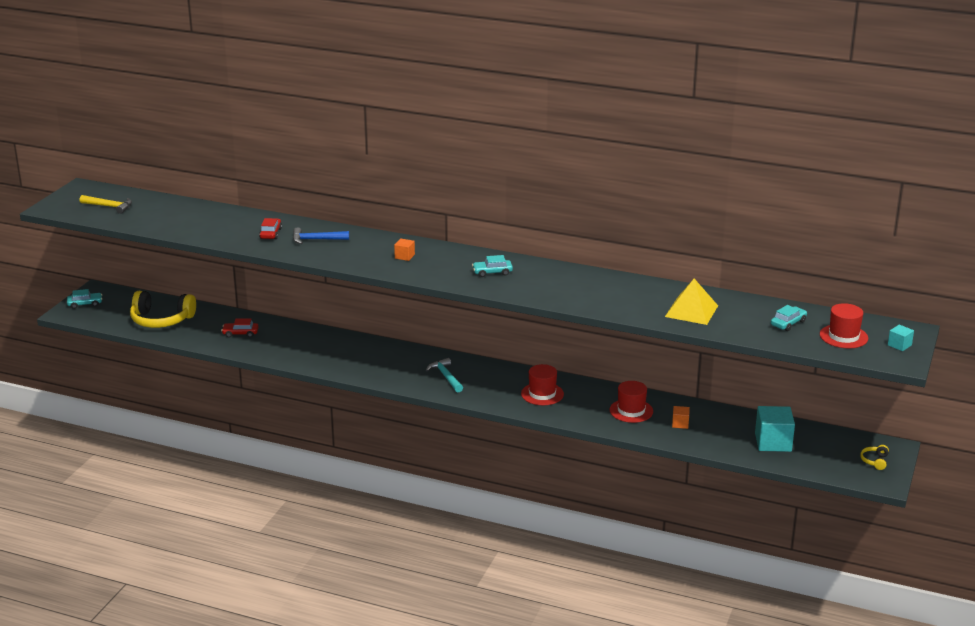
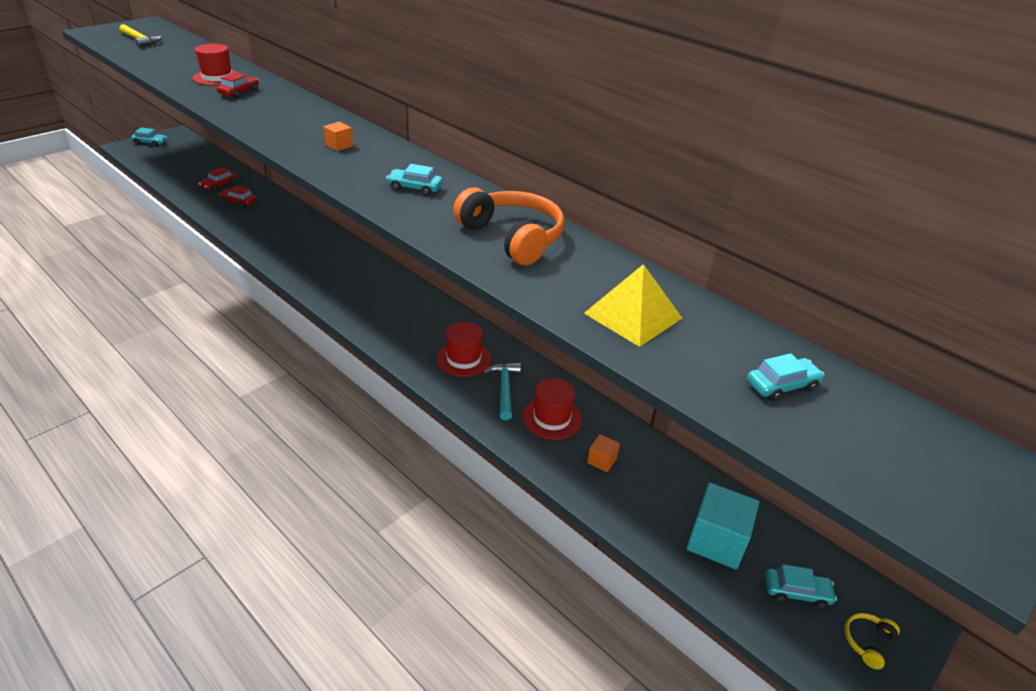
camera: 20 degrees right, 10 degrees up
yellow headphones [130,291,196,328] -> none
blue hammer [293,227,349,244] -> none
turquoise hammer [426,358,463,392] -> turquoise hammer moved to [483,363,521,420]
red hat [820,303,868,348] -> red hat moved to [193,44,240,86]
turquoise cube [888,325,914,351] -> none
none -> red car [199,167,236,191]
none -> orange headphones [453,187,565,265]
none -> turquoise car [765,564,837,609]

